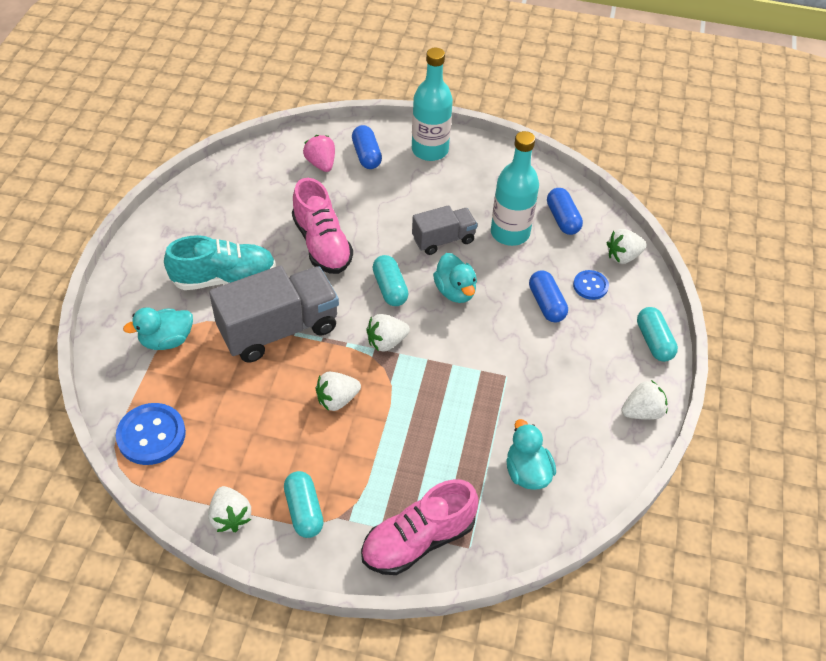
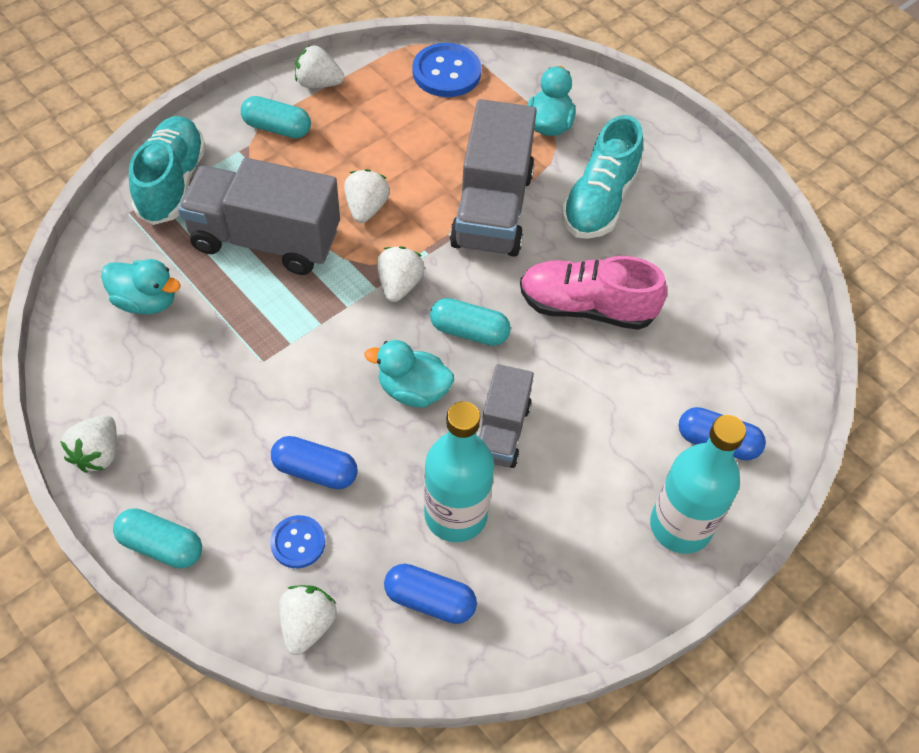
camera: 125 degrees right, 5 degrees up
pink strawberry [303,135,335,172] -> none
pink shoe [361,479,478,575] -> turquoise shoe [129,116,206,225]
none -> grey truck [178,158,340,275]

